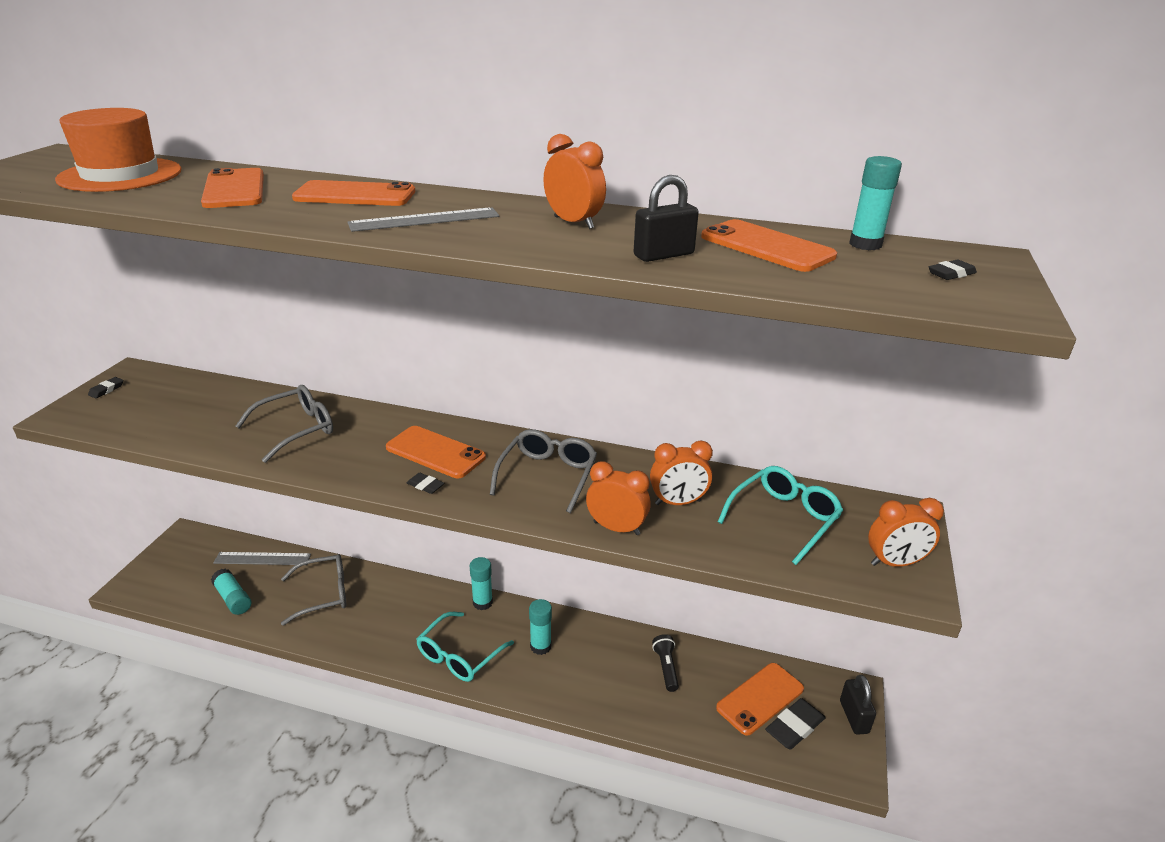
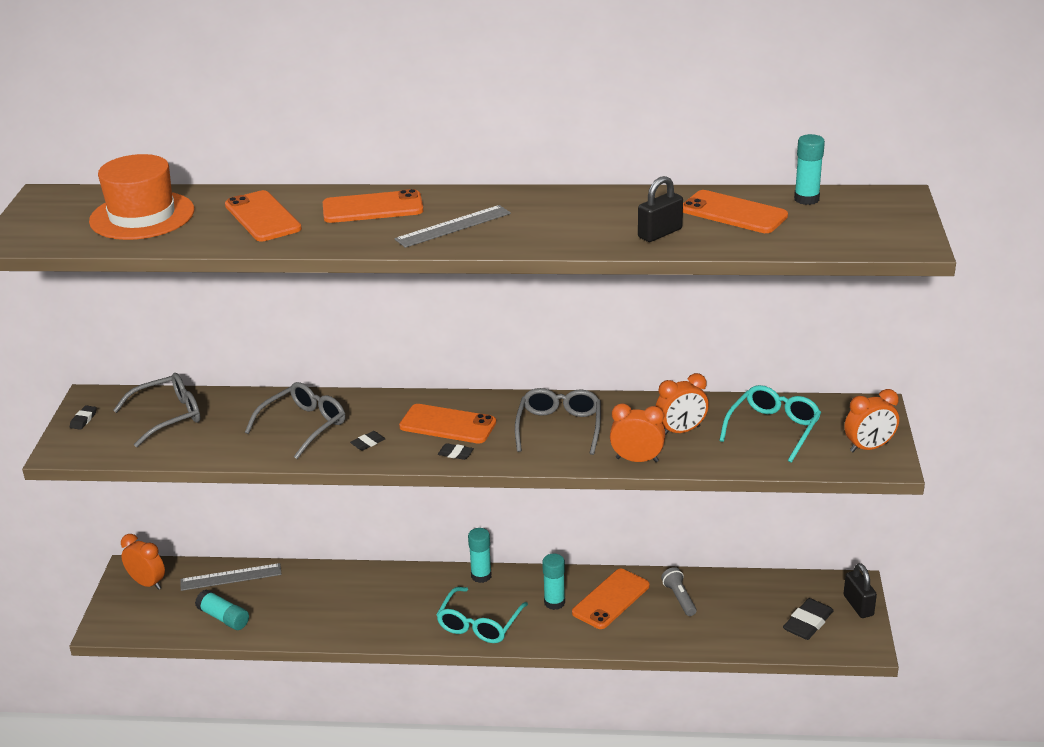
camera: 10 degrees left, 0 degrees up
grey glasses [281,554,346,626] -> grey glasses moved to [113,373,200,447]
orange clock [543,134,606,229] -> orange clock moved to [121,534,165,590]
black flashlight [652,634,679,692] -> grey flashlight [661,567,697,616]
orange phone [716,663,804,736] -> orange phone moved to [572,569,649,629]
black eraser [929,259,977,280] -> black eraser moved to [350,431,385,451]

